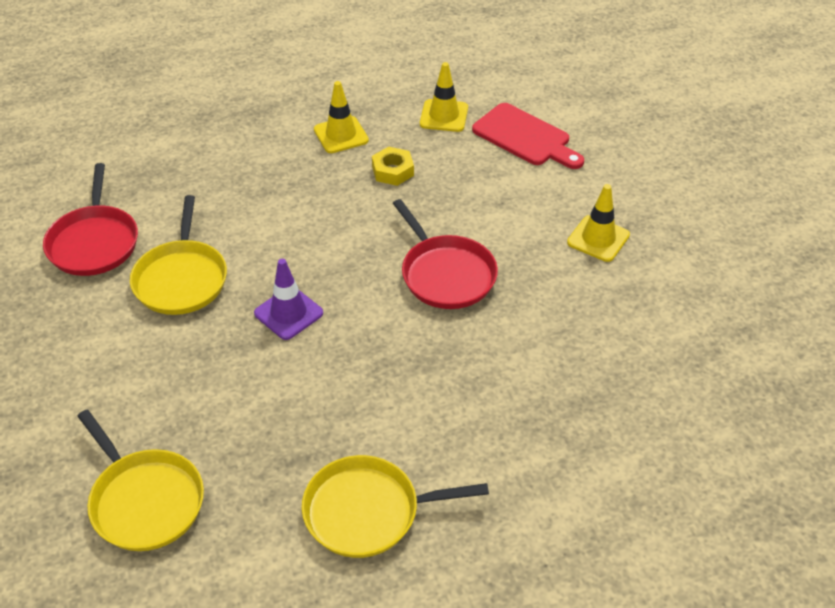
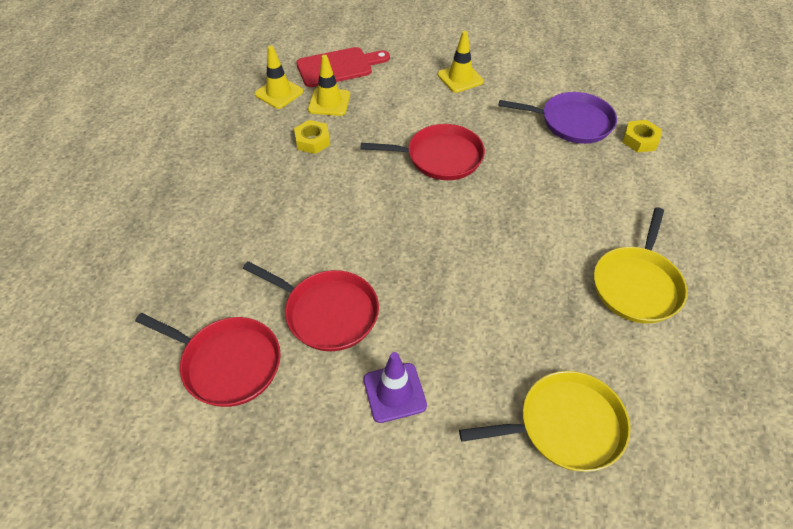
camera: 60 degrees left, 5 degrees up
yellow pan [130,195,227,315] -> red pan [243,261,379,351]
purple traffic cone [254,259,323,340] -> purple traffic cone moved to [363,352,427,423]
yellow traffic cone [314,81,369,153] -> yellow traffic cone moved to [308,55,350,116]
none -> purple pan [499,92,617,144]
none -> yellow nut [622,120,662,153]

